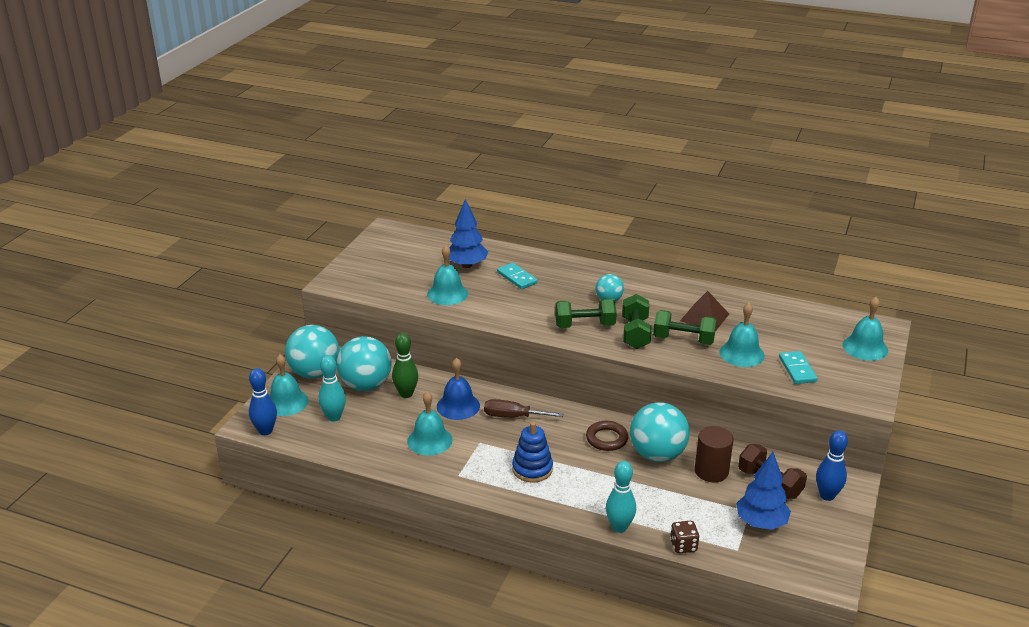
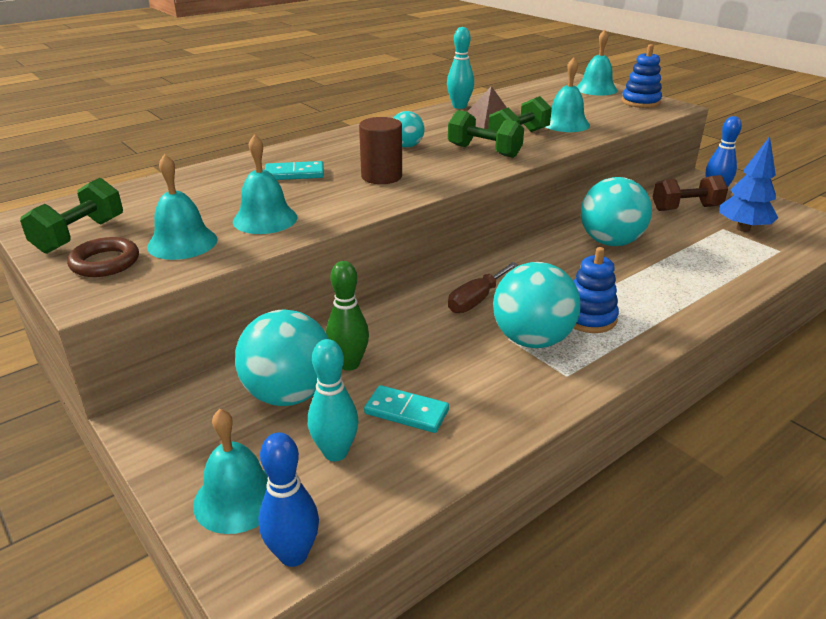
camera: 60 degrees left, 0 degrees up
turquoise ball [285,325,339,379] -> turquoise ball moved to [493,262,581,348]
turquoise bell [407,391,453,455] -> turquoise bell moved to [147,154,217,260]
blue bell [437,358,480,420] -> none
blue tree [449,199,488,268] -> none
green dumbbell [555,299,617,328] -> green dumbbell moved to [20,178,123,254]
brown ring [586,421,628,451] -> brown ring moved to [67,237,139,277]
turquoise bowling pin [606,461,636,533] -> turquoise bowling pin moved to [447,27,474,109]
brown dice [670,521,699,553] -> none
brown cylinder [695,426,733,482] -> brown cylinder moved to [359,117,402,184]
turquoise domino [779,351,817,384] -> turquoise domino moved to [364,385,449,433]
none -> blue stacking toy [622,44,662,108]

